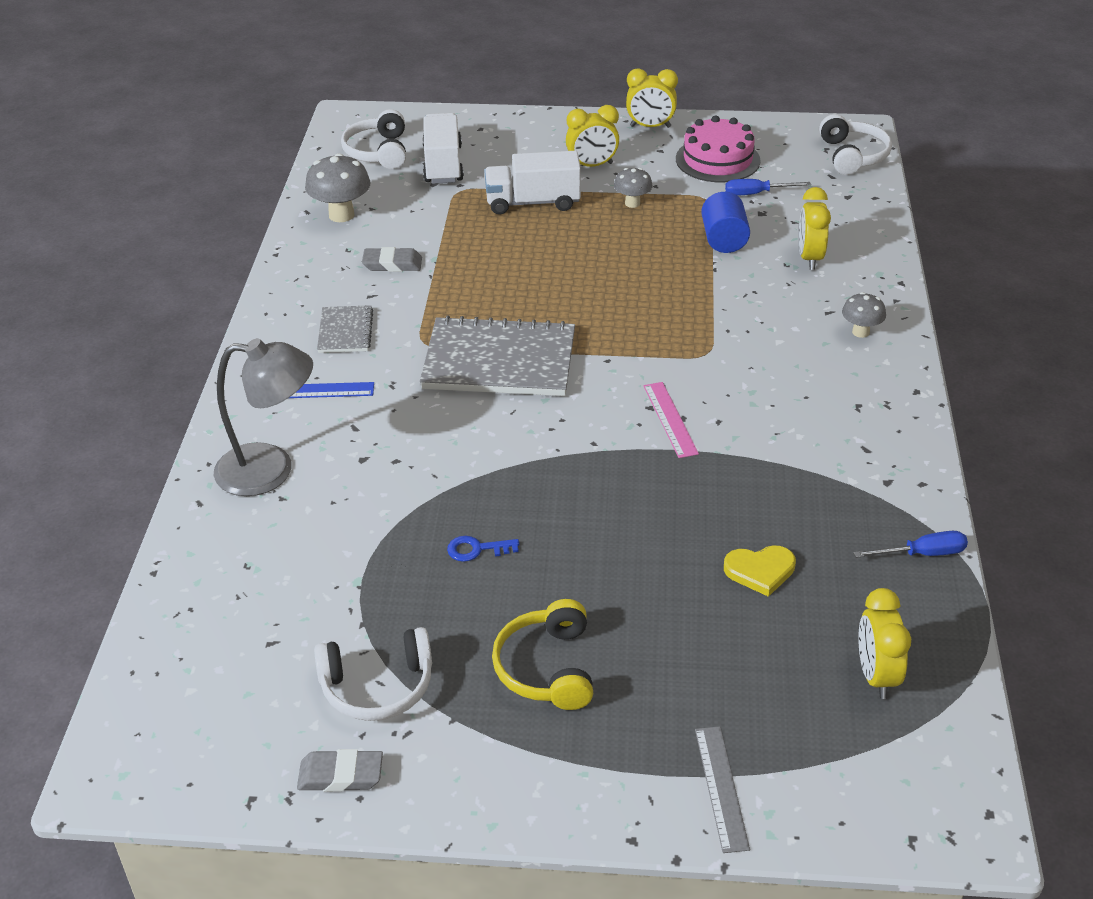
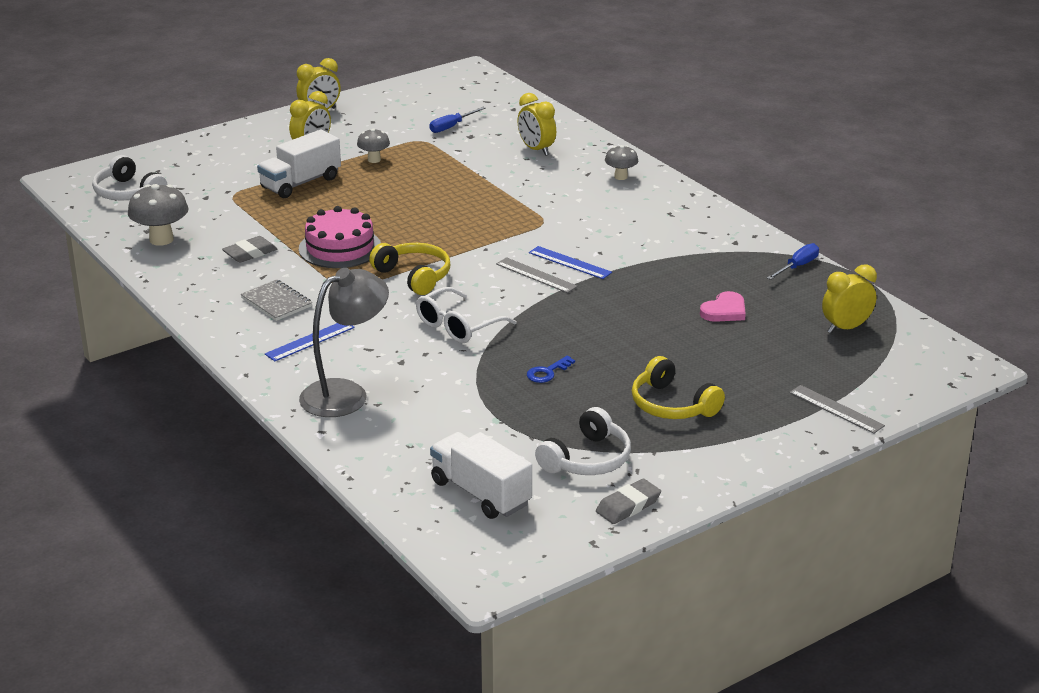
camera: 40 degrees left, 10 degrees down
grey notebook [420,315,575,396] -> yellow headphones [369,243,450,295]
white truck [422,113,464,184] -> white truck moved to [430,432,532,519]
pink ruler [643,382,699,458] -> blue ruler [529,246,612,279]
pink cake [676,116,761,182] -> pink cake moved to [299,206,381,268]
blue cylinder [701,192,750,253] -> none
yellow heart [724,545,796,597] -> pink heart [700,291,746,322]
white headphones [819,114,892,175] -> none
yellow clock [858,588,911,699] -> yellow clock turned 105 degrees clockwise [822,264,877,334]
none -> white glasses [416,287,517,343]
none -> grey ruler [496,257,578,293]

